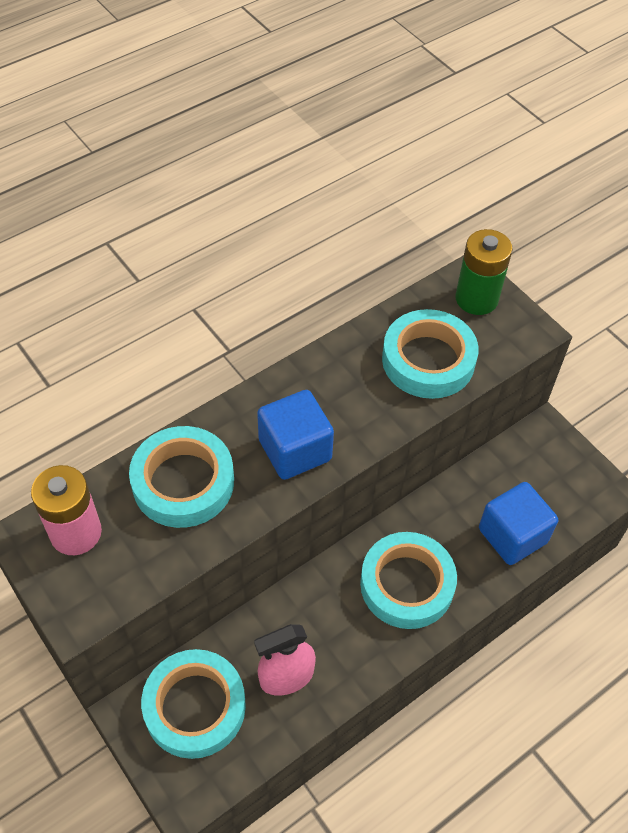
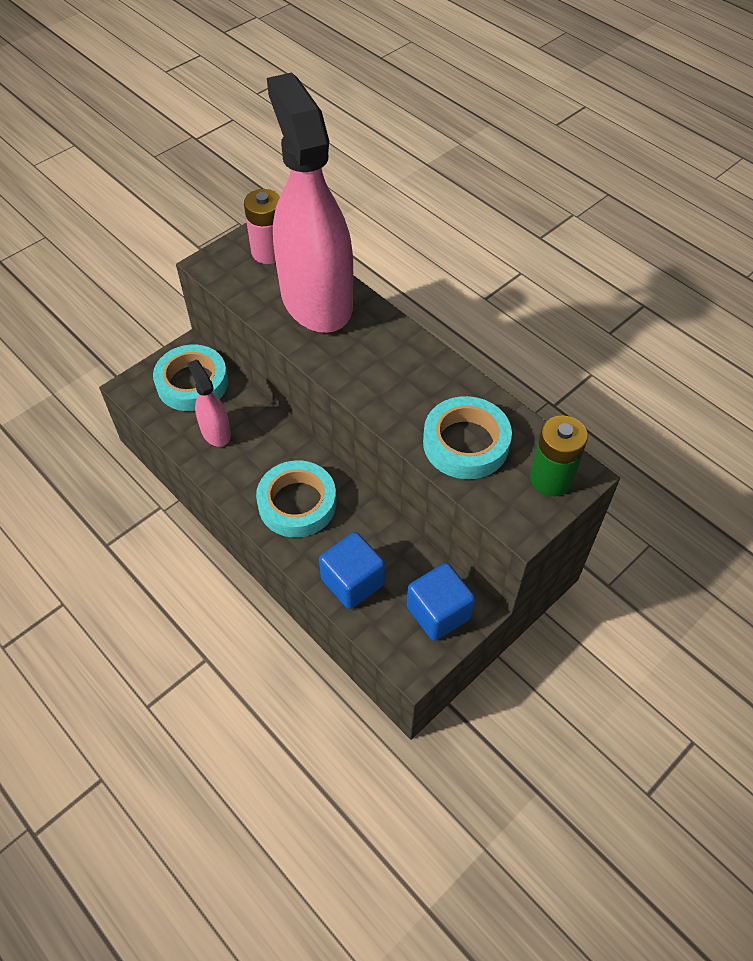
camera: 85 degrees right, 0 degrees up
turquoise tape [129,426,234,528] -> pink spray bottle [267,73,353,333]
blue cube [257,390,334,480] -> blue cube moved to [407,563,475,641]

